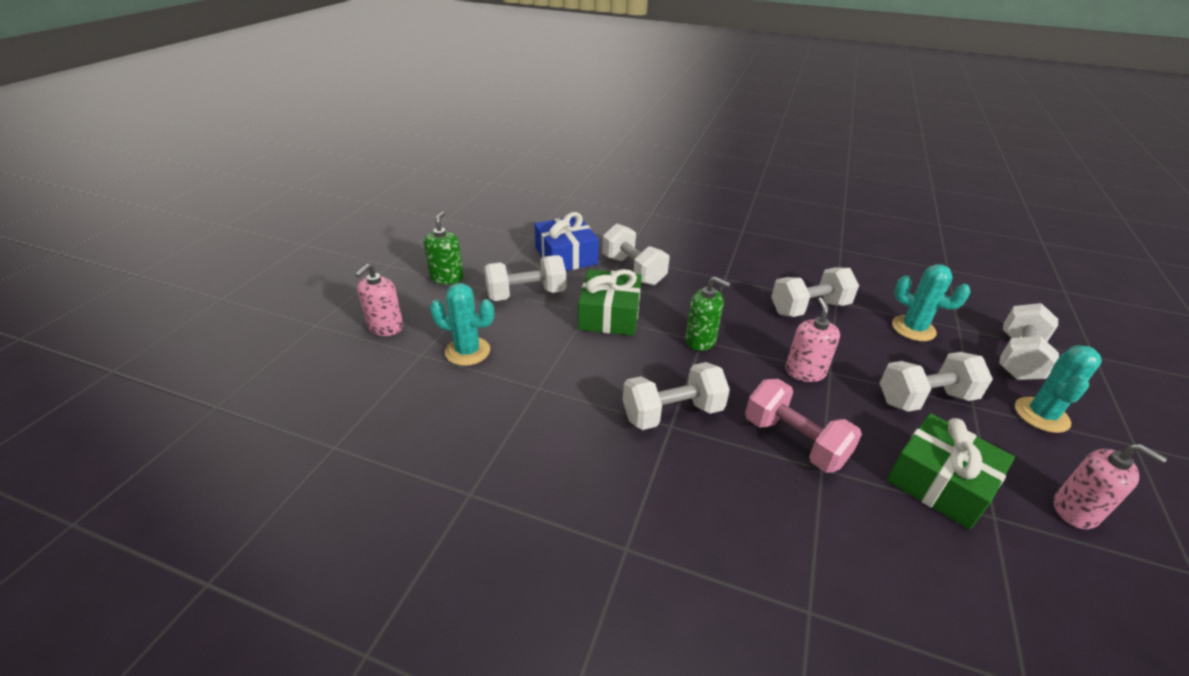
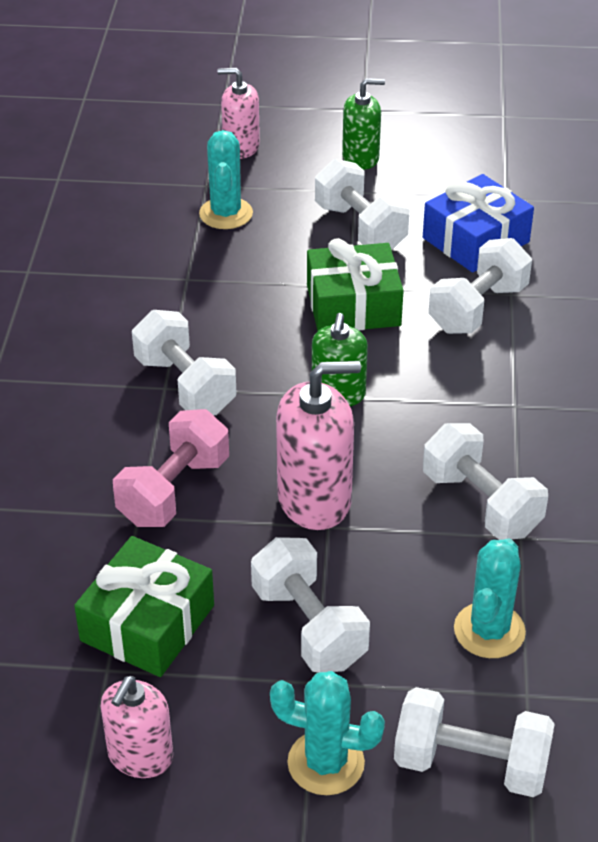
camera: 75 degrees right, 5 degrees up
pink soap dispenser [785,297,840,382] -> pink soap dispenser [276,361,361,530], size x1.56

